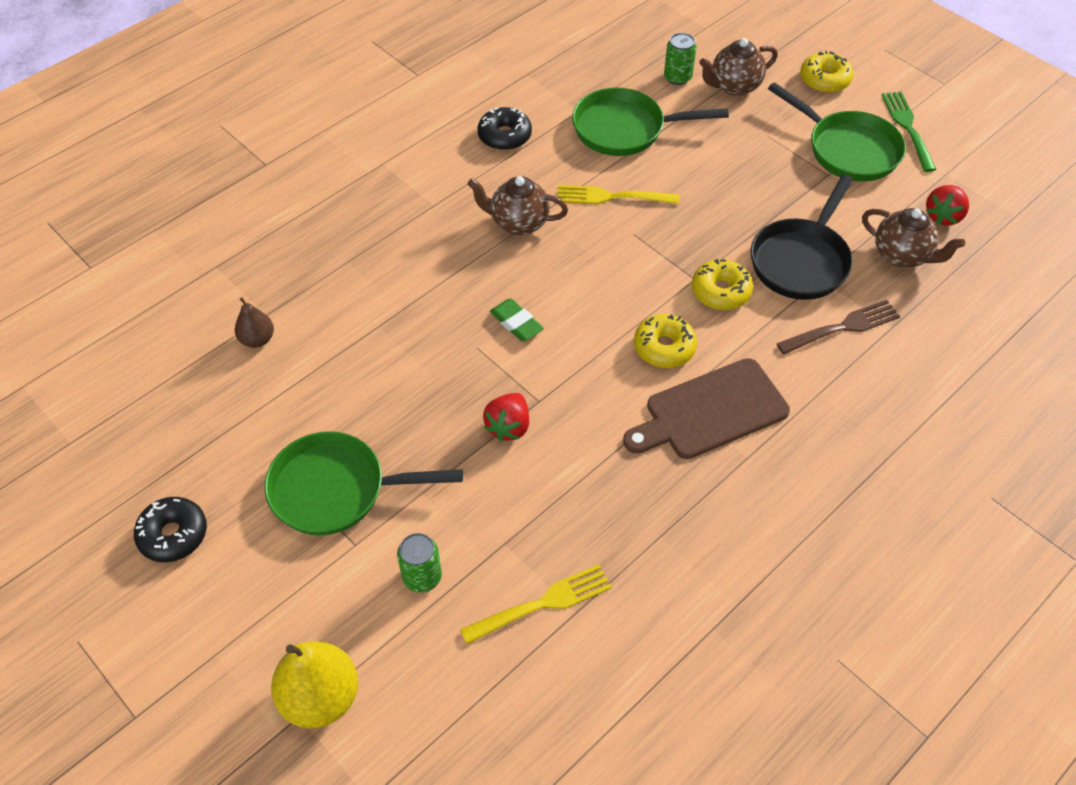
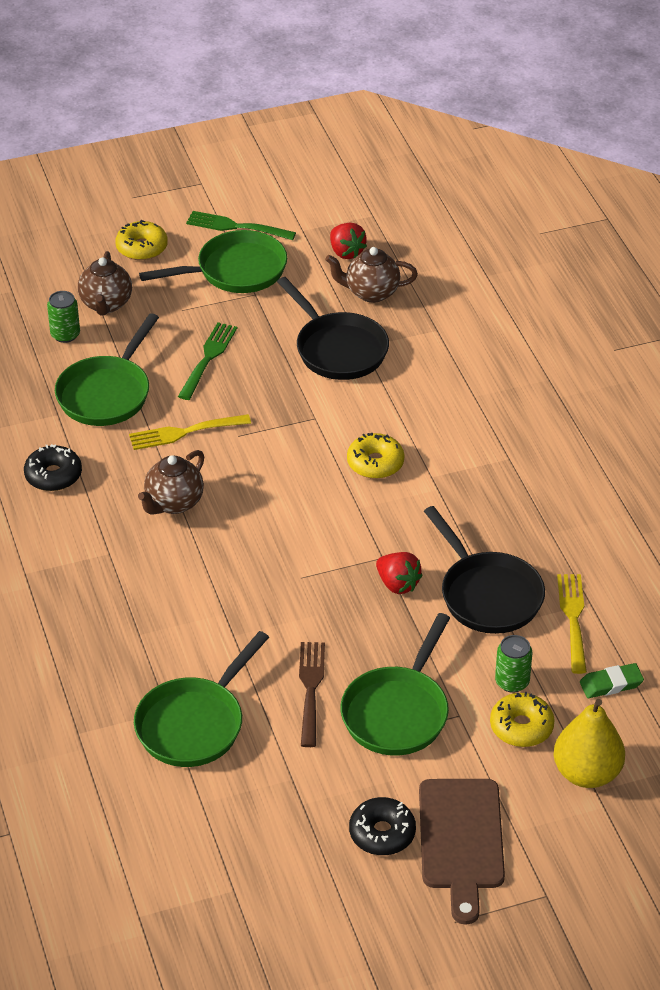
camera: 65 degrees left, 10 degrees down
brown pear [235,297,274,348] -> green pan [134,631,269,767]
green eraser [490,298,544,341] -> green eraser moved to [580,663,644,698]
yellow fork [557,185,679,204] -> yellow fork turned 45 degrees clockwise [129,414,251,450]
brown cutting board [623,358,790,459] -> brown cutting board moved to [419,779,505,925]
yellow donut [692,259,753,310] -> yellow donut moved to [490,692,555,747]
brown fork [777,300,900,355] -> brown fork moved to [299,642,325,747]
brown teapot [862,208,965,268] -> brown teapot turned 150 degrees counterclockwise [325,247,418,303]
none -> green fork [178,322,237,400]
none -> black pan [424,506,545,634]

